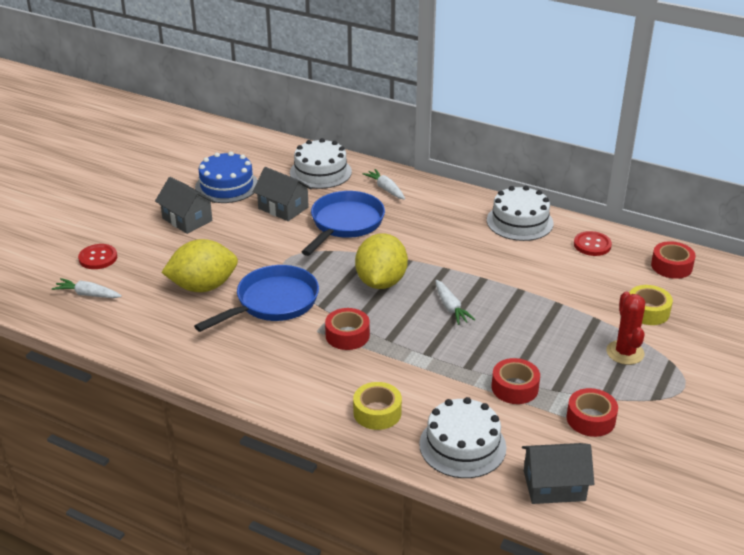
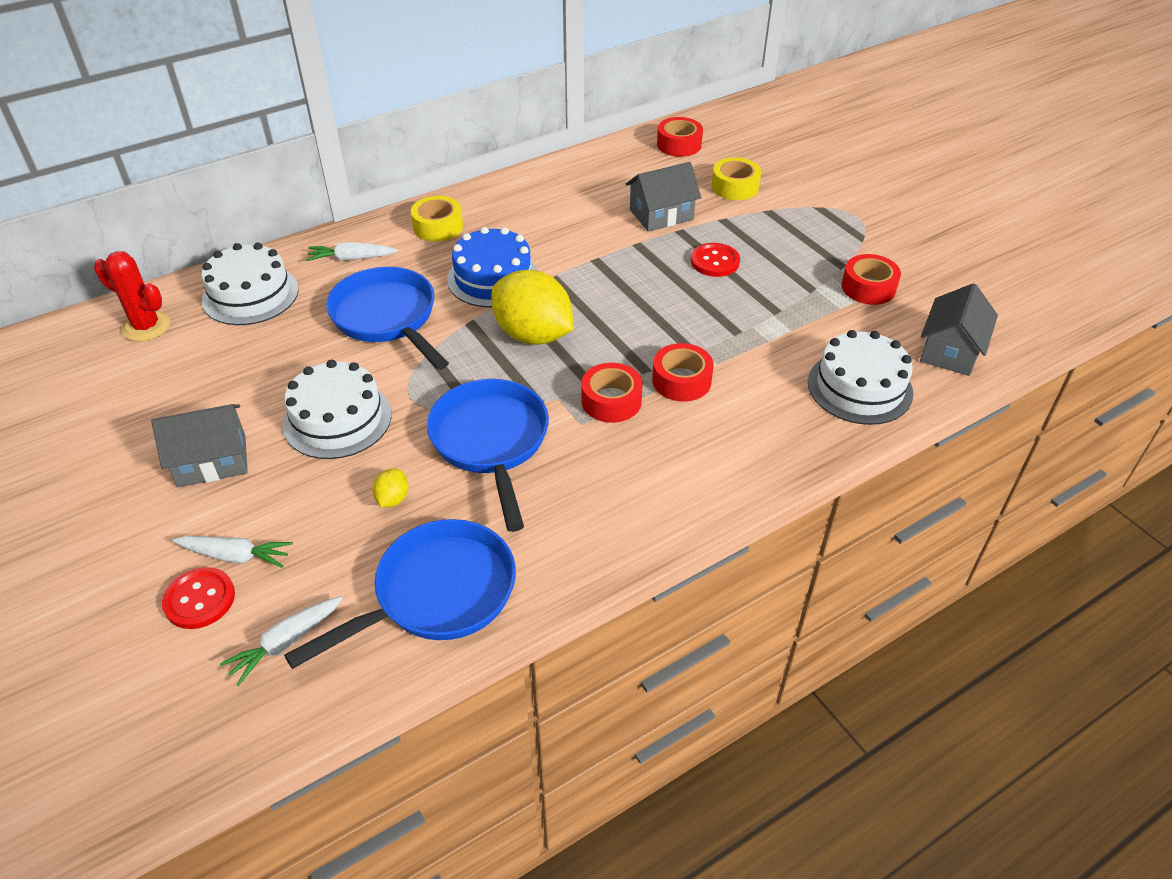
camera: 60 degrees left, 10 degrees up
yellow lemon [161,239,238,292] -> yellow lemon [372,469,409,508], size x0.41
blue cake [195,151,258,203] -> blue cake moved to [447,227,538,307]
grey house [253,167,312,221] -> grey house moved to [626,162,701,232]
yellow tape [353,382,402,430] -> yellow tape moved to [411,196,463,242]
white carrot [435,280,476,325] -> white carrot moved to [172,536,293,568]
white cake [487,186,554,241] -> white cake moved to [283,360,392,459]
red tape [492,358,540,404] -> red tape moved to [652,343,714,402]
red button [574,231,612,256] -> red button moved to [691,243,740,277]
red cactus [606,291,645,365] -> red cactus moved to [94,252,170,342]
none -> blue pan [284,519,516,669]

